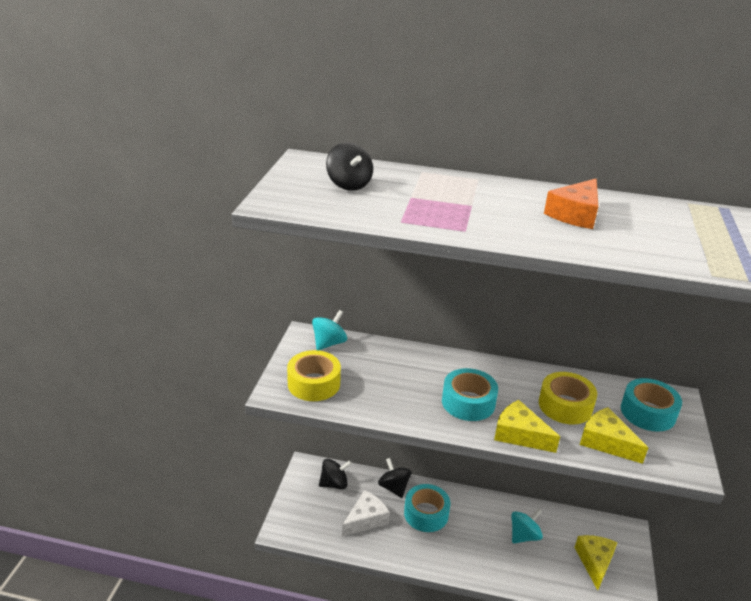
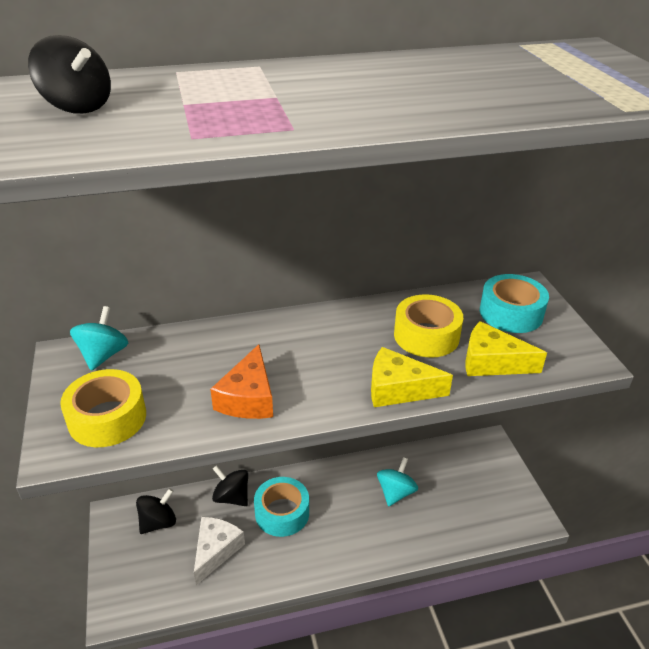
camera: 25 degrees left, 5 degrees up
turquoise tape [442,368,498,421] -> none
orange cheese [544,179,598,229] -> orange cheese moved to [210,344,273,419]
yellow cheese [574,535,618,590] -> none

